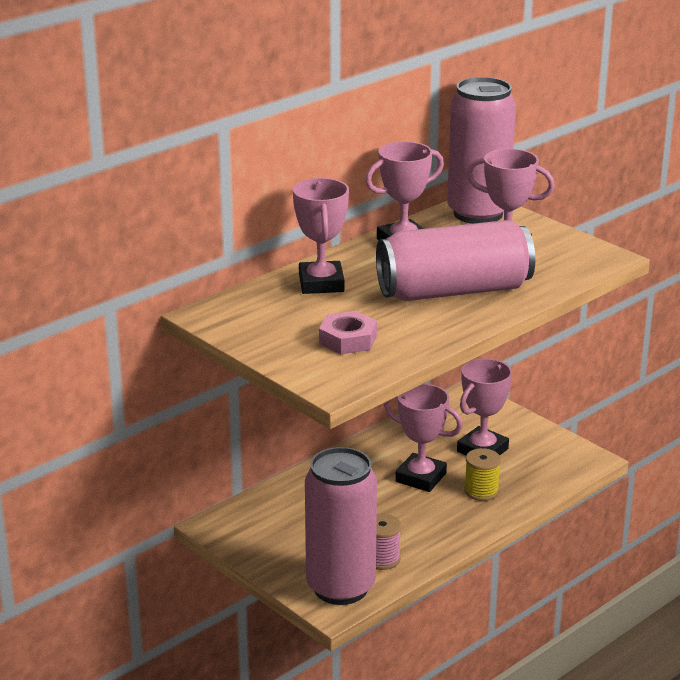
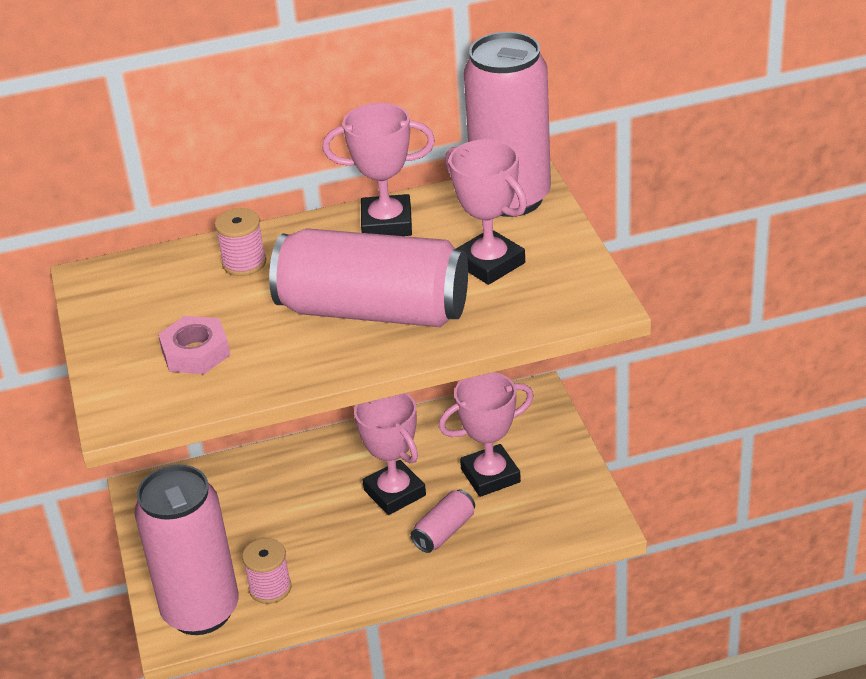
camera: 30 degrees right, 10 degrees up
pink trophy [293,178,349,294] -> pink spool [215,208,266,276]
yellow spool [464,448,501,501] -> pink can [411,489,475,553]

